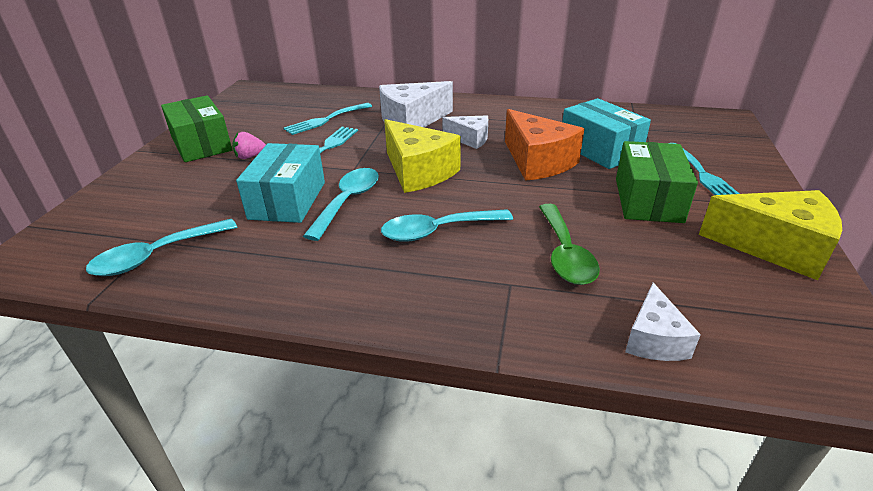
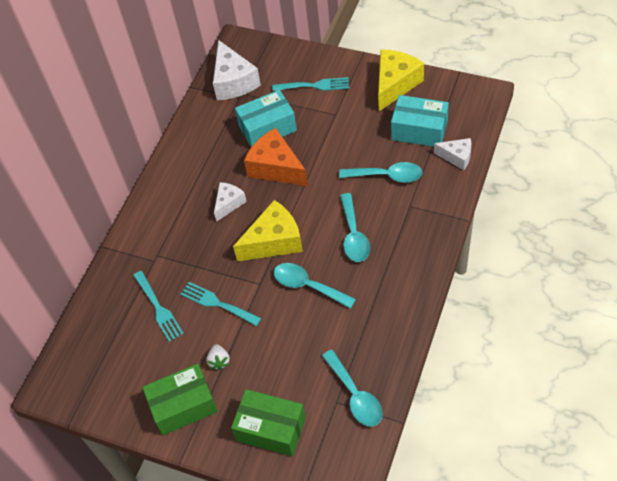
camera: 75 degrees left, 20 degrees up
pink strawberry [232,132,266,159] -> white strawberry [206,344,230,370]
turquoise box [236,143,325,223] -> turquoise box moved to [391,95,449,147]
white cheese [379,81,453,127] -> white cheese moved to [213,40,261,100]
orange cheese [505,109,584,181] -> orange cheese turned 120 degrees counterclockwise [244,128,308,186]
green spoon [539,204,600,285] -> turquoise spoon [339,162,423,182]
green box [616,141,698,223] -> green box moved to [231,389,306,456]

